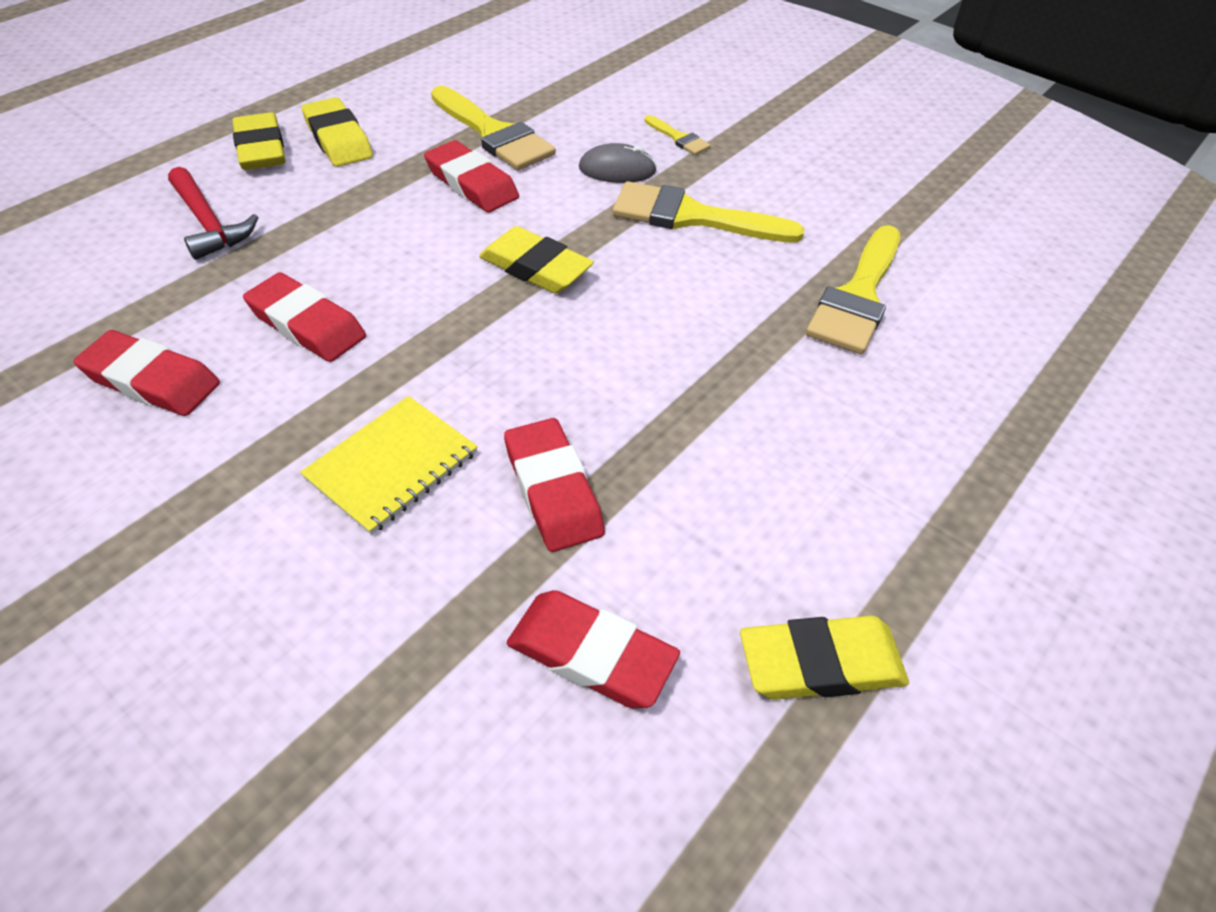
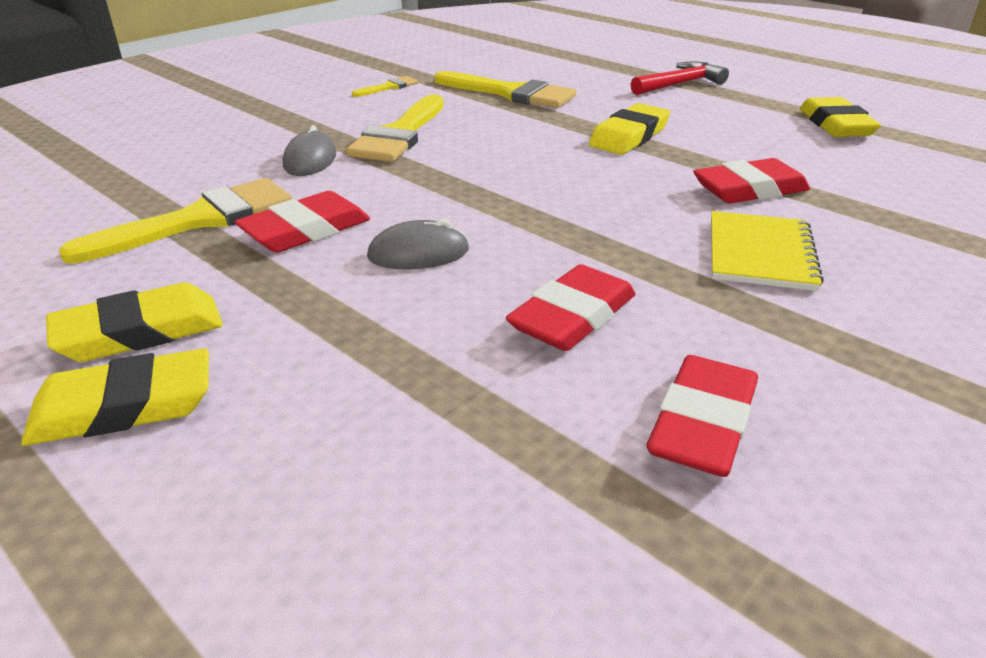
camera: 85 degrees left, 15 degrees down
red hammer [168,167,259,260] -> red hammer moved to [631,61,729,95]
yellow notebook [300,396,478,535] -> yellow notebook turned 60 degrees clockwise [711,211,824,291]
yellow eraser [479,226,594,294] -> yellow eraser moved to [589,103,670,155]
red eraser [507,590,680,708] -> none
yellow brush [644,115,711,155] -> yellow brush moved to [352,76,418,97]
none -> grey mouse [367,219,469,269]

